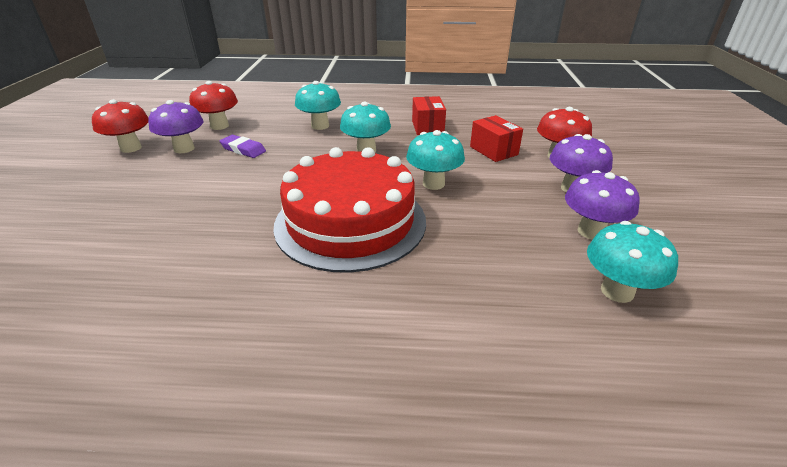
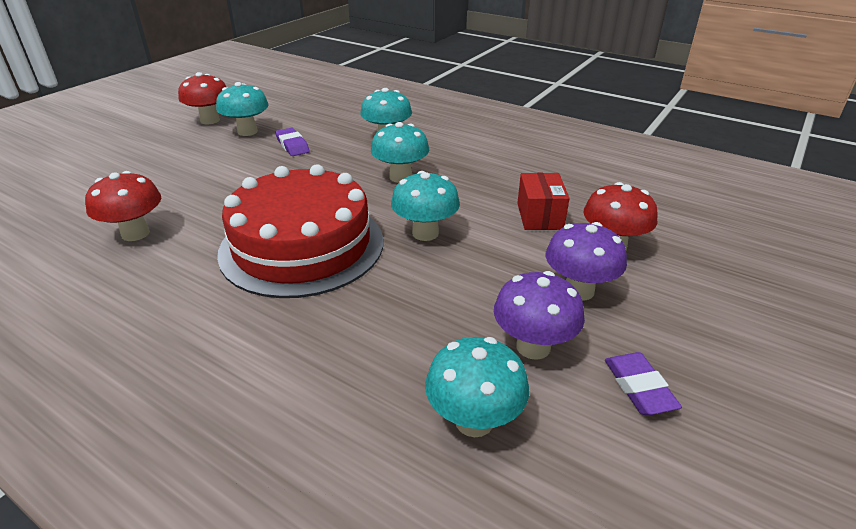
camera: 30 degrees right, 0 degrees up
purple mushroom [148,100,203,153] -> turquoise mushroom [216,82,269,136]
red mushroom [189,81,238,130] -> red mushroom moved to [85,171,161,241]
red box [412,96,446,135] -> none
none -> purple eraser [605,352,682,415]

